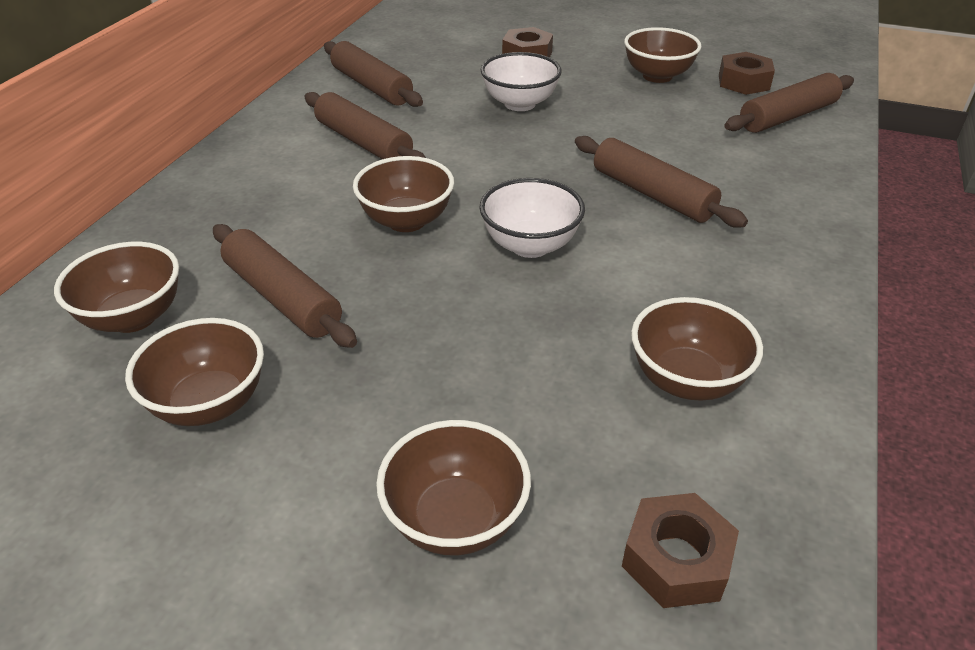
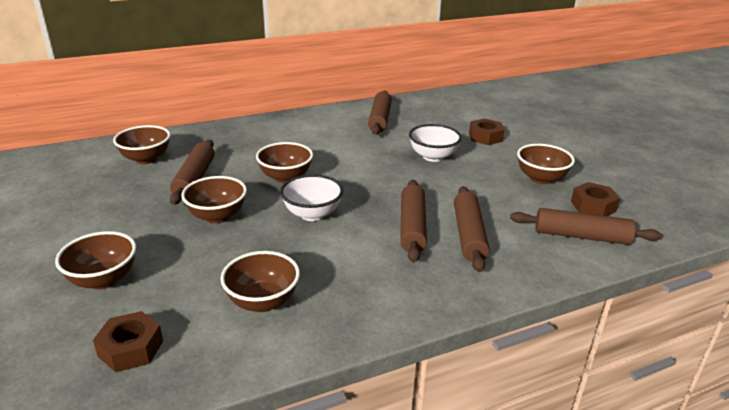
camera: 45 degrees right, 10 degrees down
brown bowl [125,318,264,426] -> brown bowl moved to [181,176,247,223]
brown rolling pin [304,92,426,159] -> brown rolling pin moved to [454,186,490,272]

